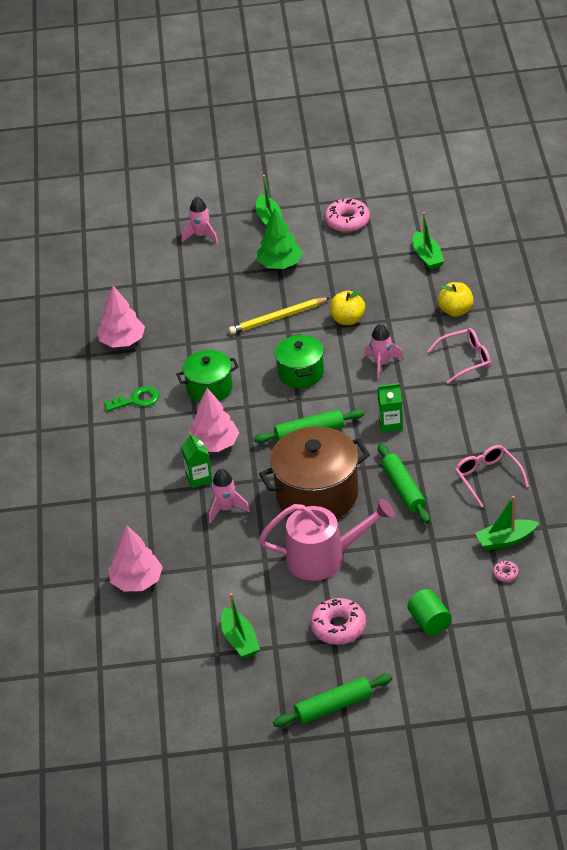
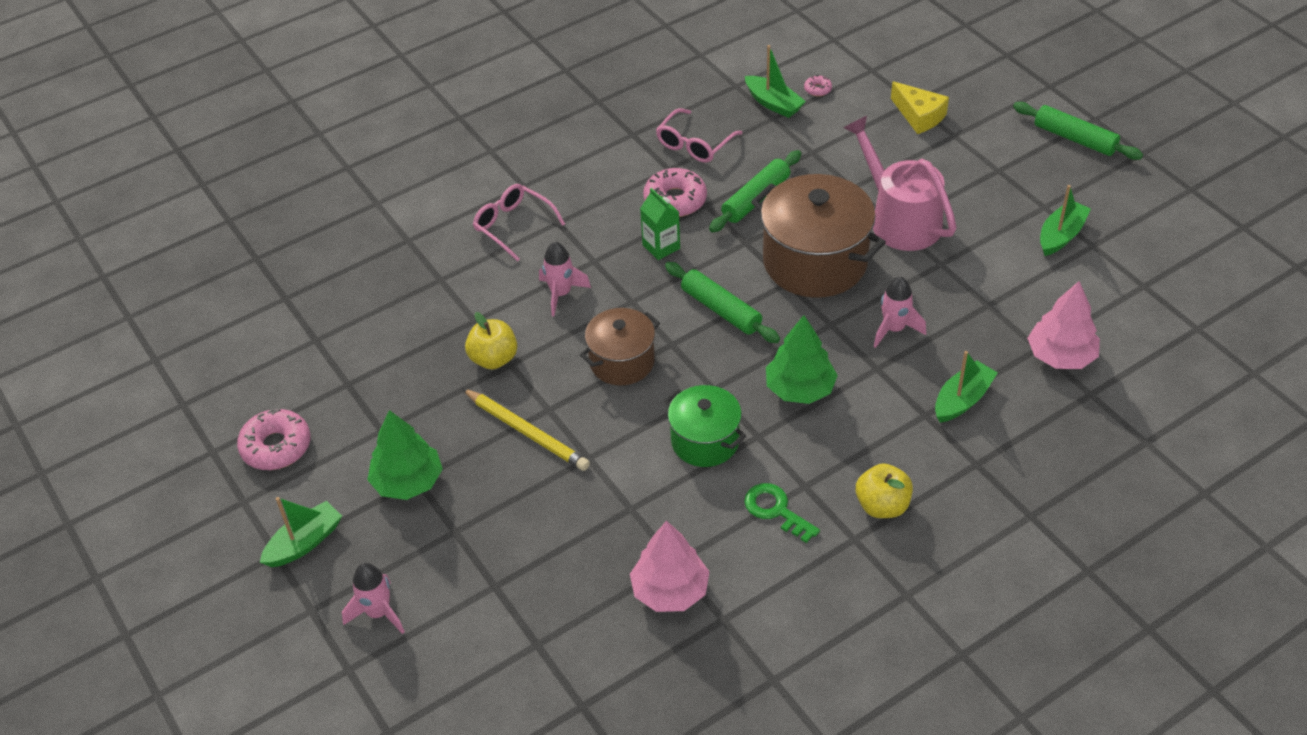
camera: 120 degrees left, 5 degrees up
green carton [181,432,212,488] -> none
pink tree [189,388,239,452] -> green tree [766,315,838,404]
green pot [275,334,324,388] -> brown pot [580,308,660,385]
pink donut [311,598,366,645] -> pink donut moved to [643,168,707,217]
green cylinder [407,589,451,635] -> yellow cheese [891,81,949,134]
green boat [413,212,444,270] -> green boat moved to [935,351,998,423]
yellow apple [438,282,474,317] -> yellow apple moved to [856,463,913,518]

